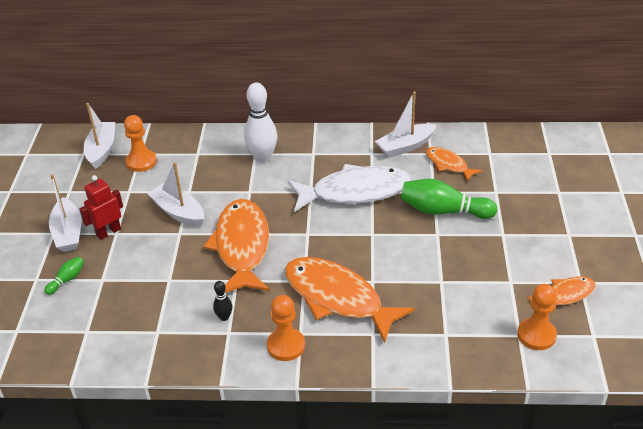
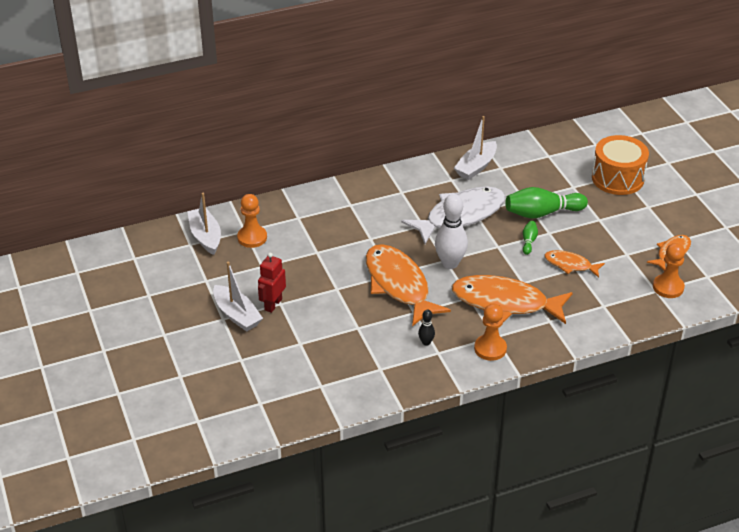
camera: 25 degrees left, 0 degrees up
green bowling pin [44,257,84,295] -> green bowling pin moved to [523,221,538,255]
white boat [147,162,204,227] -> none
white bowling pin [244,83,277,163] -> white bowling pin moved to [435,194,468,269]
orange fish [426,147,482,182] -> orange fish moved to [544,250,605,278]
none -> orange drum [592,135,649,195]

